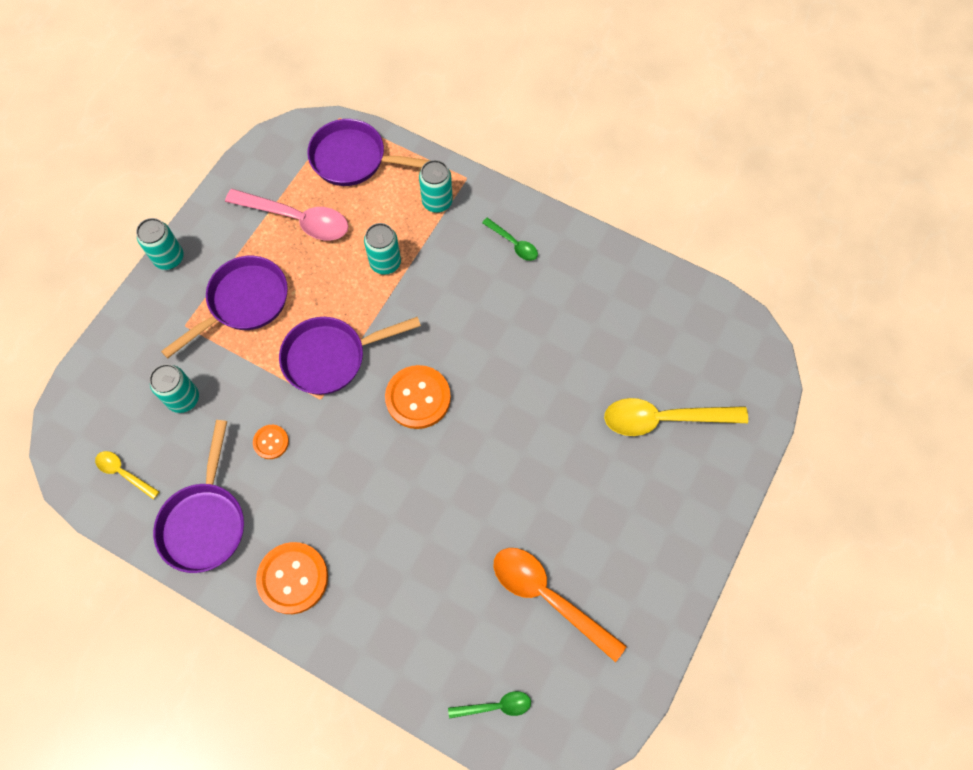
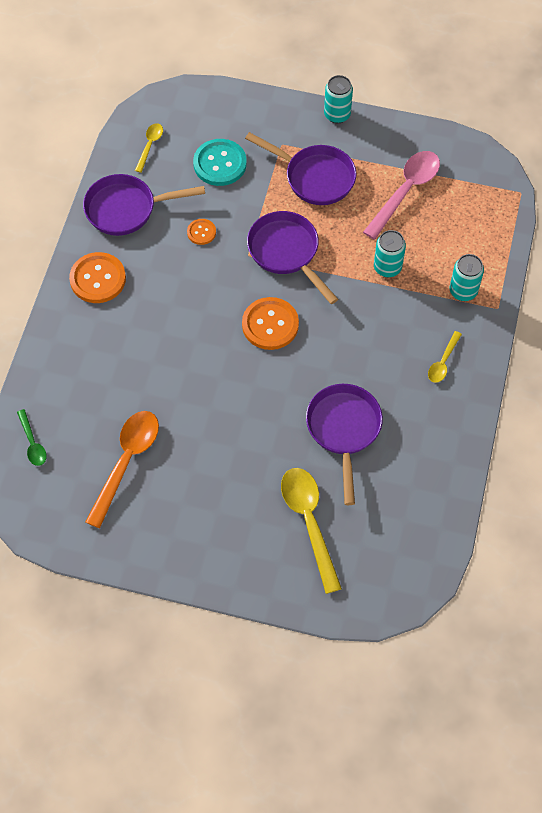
camera: 75 degrees right, 5 degrees down
turquoise can [149,364,199,413] -> turquoise button [193,139,247,186]
pink spoon [225,189,348,240] -> pink spoon turned 150 degrees counterclockwise [363,151,440,240]
purple pan [307,119,431,186] -> purple pan moved to [306,384,383,505]
green spoon [482,218,538,261] -> yellow spoon [428,331,462,383]

